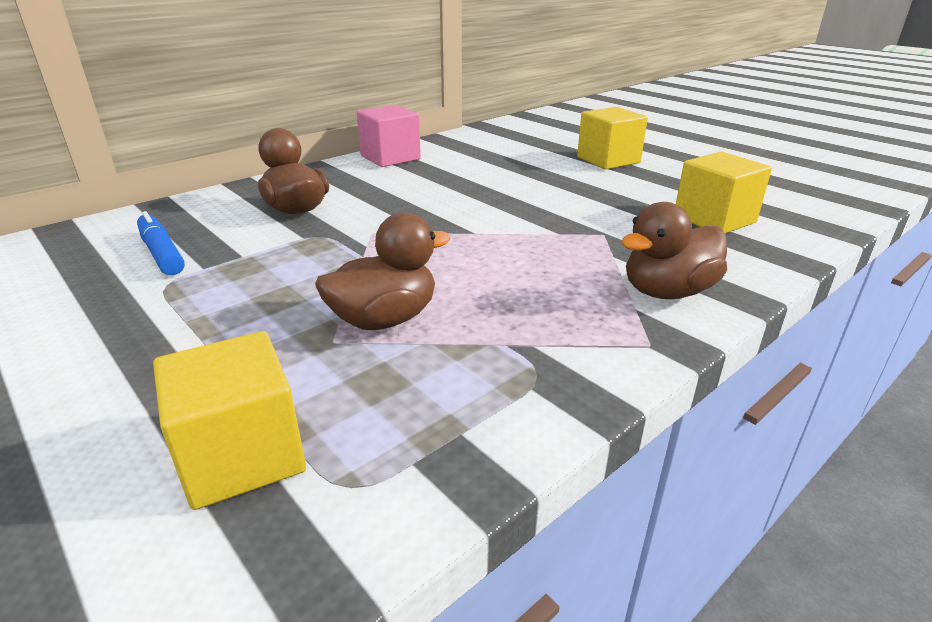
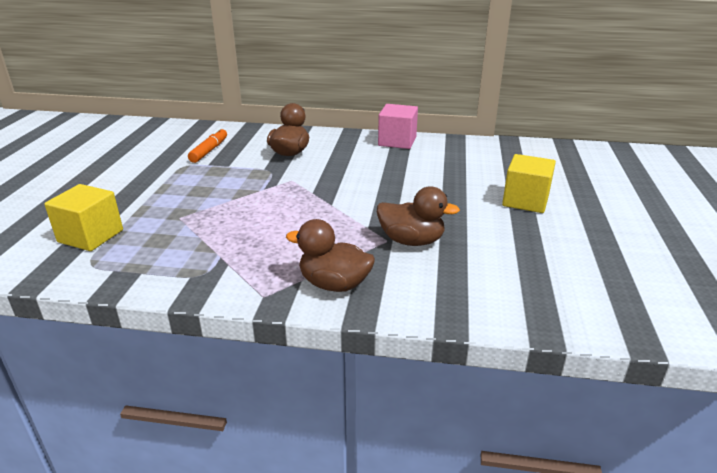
camera: 50 degrees right, 0 degrees up
blue marker [137,211,185,275] -> orange marker [188,128,227,163]
brown duck [315,212,451,330] -> brown duck moved to [377,186,460,246]
yellow cube [676,152,772,233] -> none

